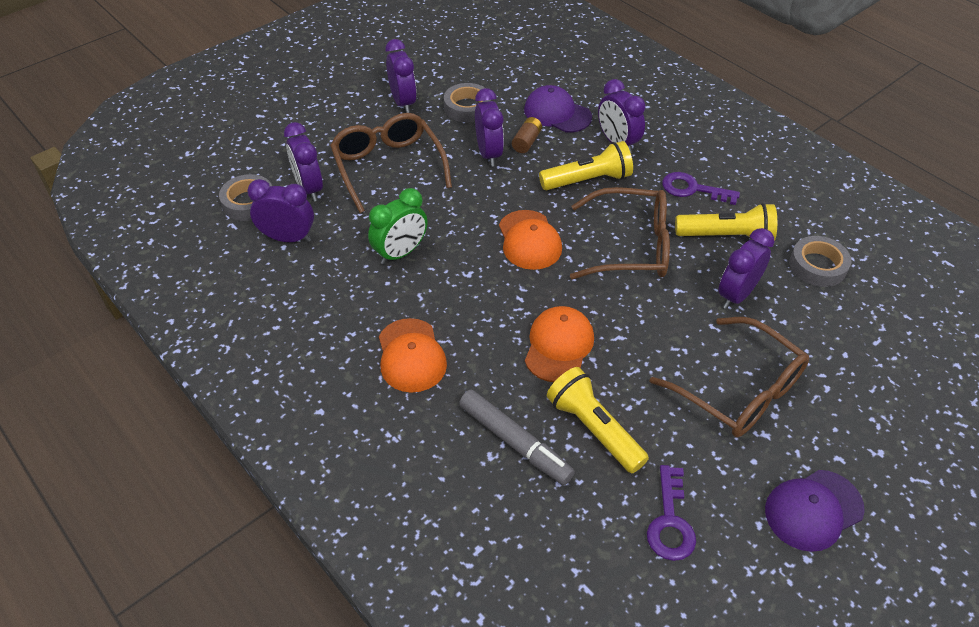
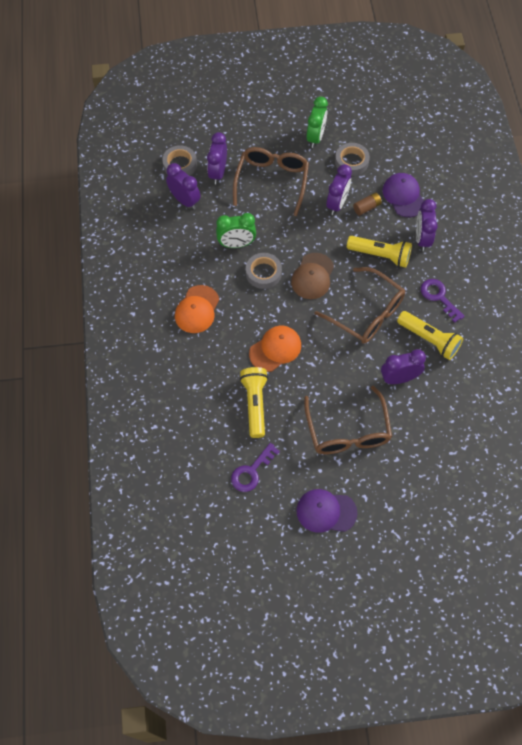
camera: 35 degrees right, 15 degrees up
purple clock [385,39,417,113] -> green clock [306,97,328,148]
grey marker [459,390,575,485] -> none
orange cap [499,210,562,270] -> brown cap [291,253,334,299]
grey tape [790,236,852,287] -> grey tape moved to [246,253,282,289]

